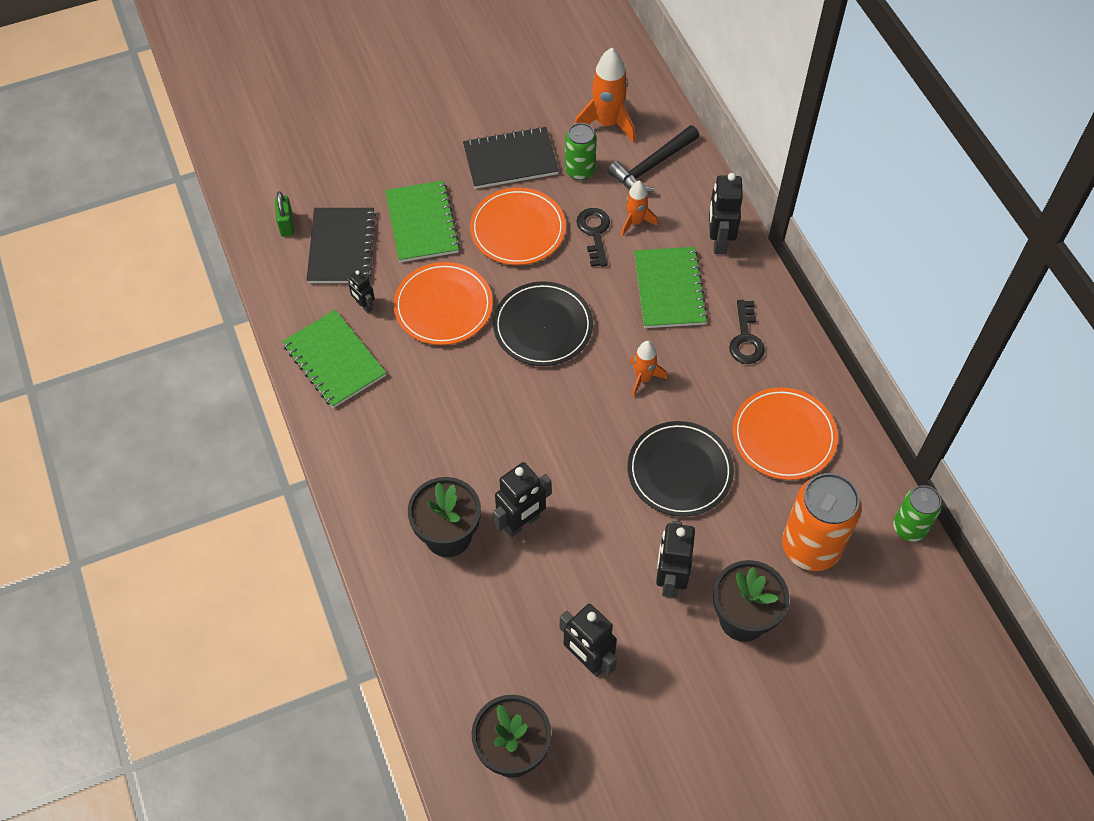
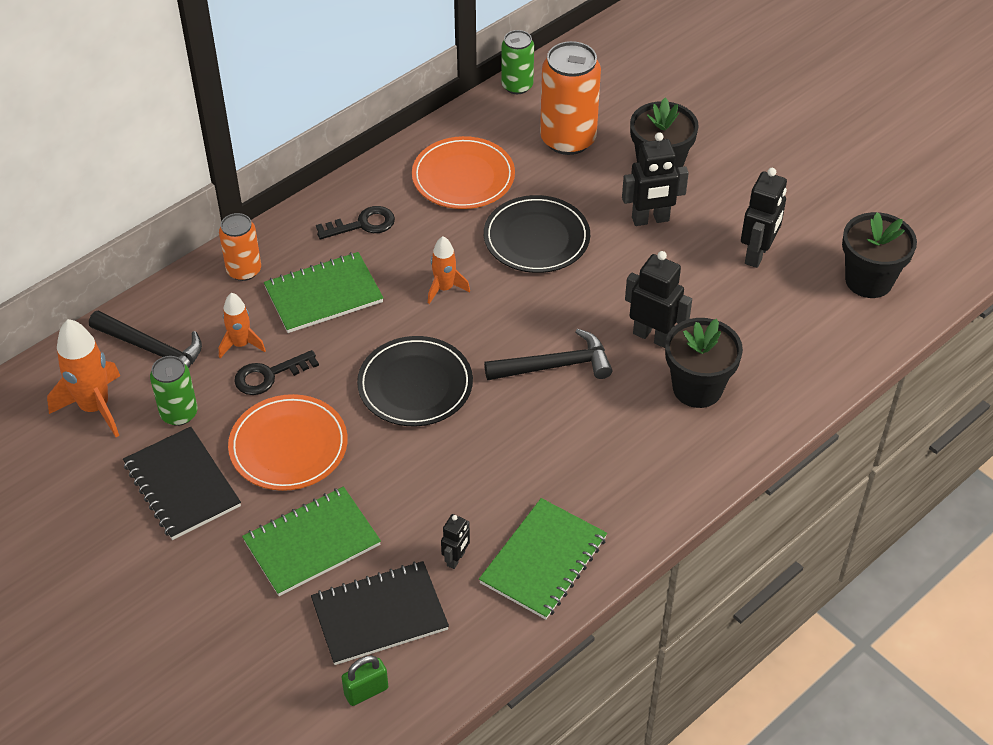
camera: 110 degrees left, 10 degrees down
orange plate [394,262,493,345] -> none
black robot [709,173,743,254] -> orange can [219,213,261,281]
none -> black hammer [484,329,612,380]

